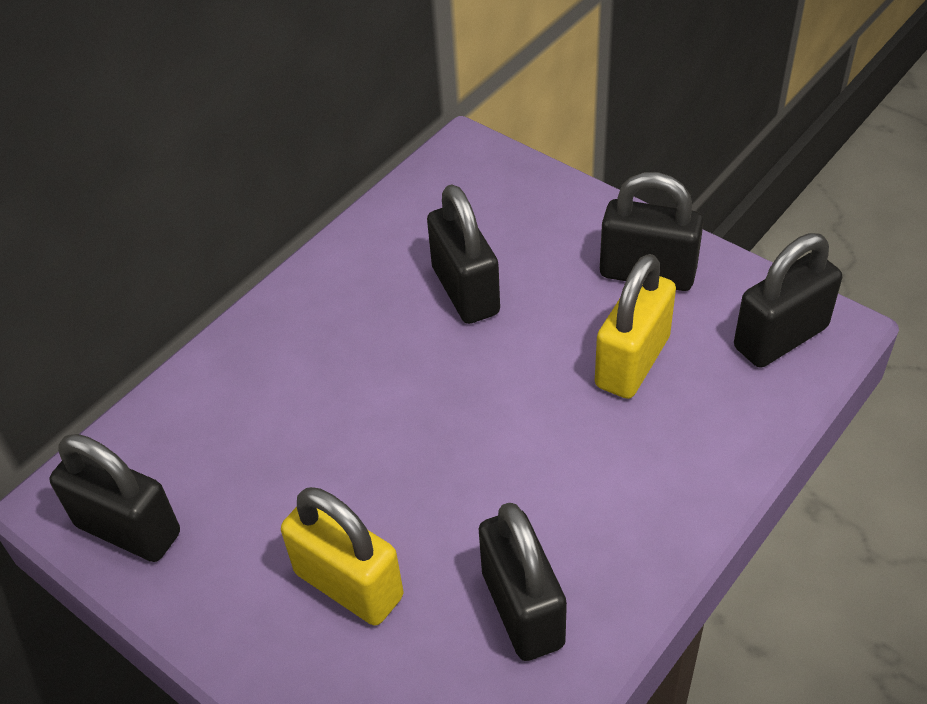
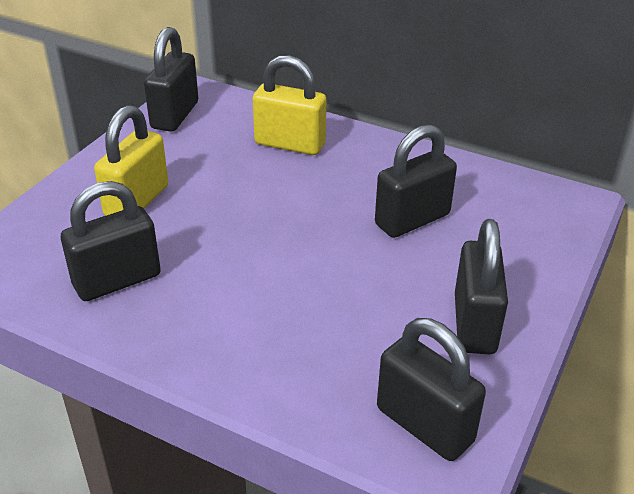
camera: 75 degrees right, 10 degrees down
yellow padlock [595,254,676,399] -> yellow padlock moved to [253,55,326,155]

